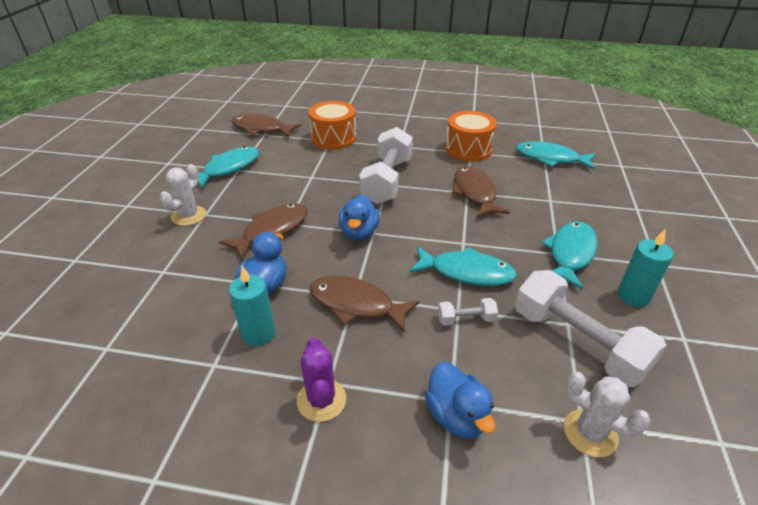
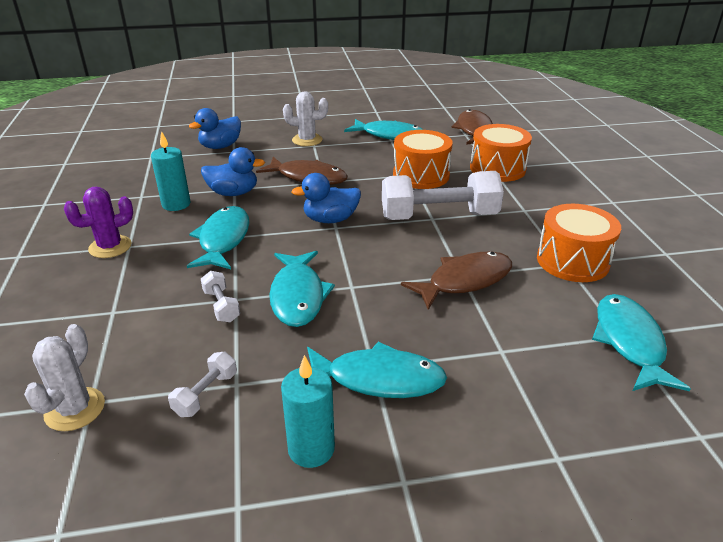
camera: 70 degrees right, 5 degrees down
brown fish [309,276,420,333] -> turquoise fish [187,206,250,269]
blue duck [425,362,495,439] -> blue duck moved to [189,108,241,149]
white dumbbell [515,270,667,387] -> white dumbbell [168,352,237,417], size x0.44
none -> orange drum [393,130,453,189]

